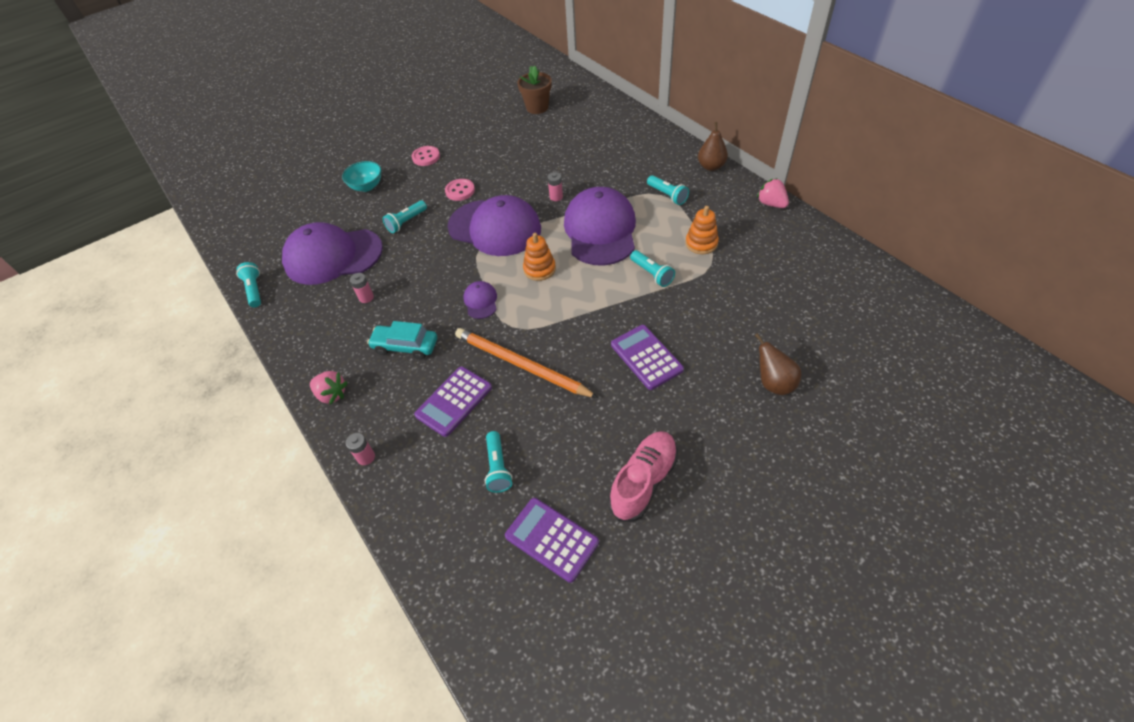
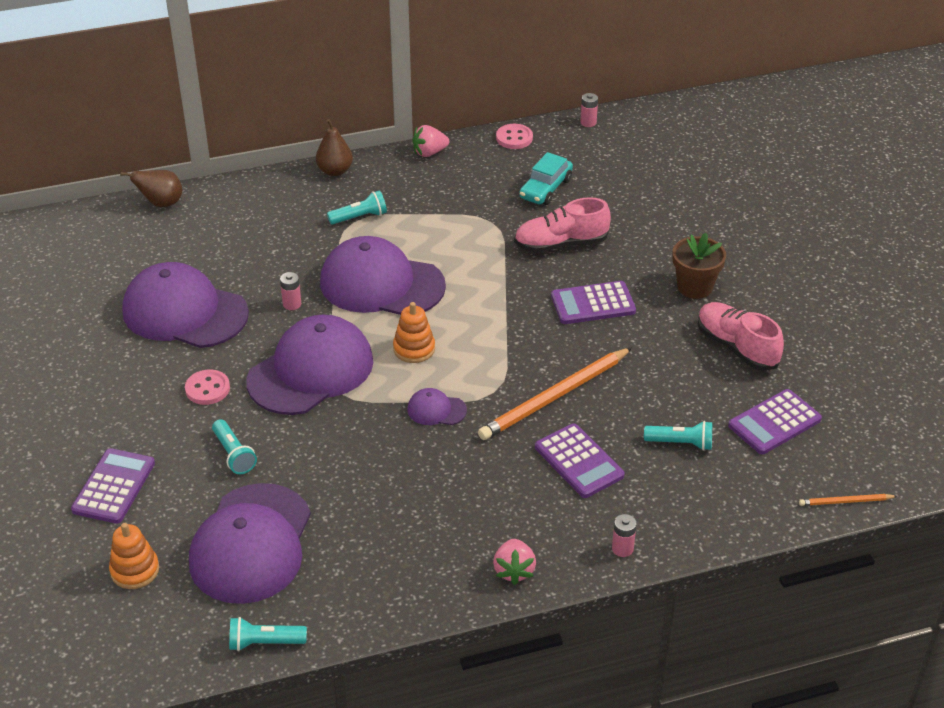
camera: 75 degrees left, 10 degrees down
pink strawberry [310,371,348,404] -> pink strawberry turned 135 degrees clockwise [493,539,536,585]
turquoise bowl [342,161,381,192] -> purple calculator [71,448,155,524]
pink battery [350,273,374,303] -> pink battery moved to [580,93,598,127]
turquoise car [367,321,437,359] -> turquoise car moved to [520,152,573,205]
pink button [412,146,440,166] -> pink button moved to [496,124,533,149]
brown flower pot [517,65,552,114] -> brown flower pot moved to [672,233,726,299]
turquoise flashlight [630,250,675,287] -> none
orange stacking toy [685,206,719,254] -> orange stacking toy moved to [109,523,159,589]
brown pear [754,333,801,395] -> brown pear moved to [120,170,182,207]
none -> purple cap [122,262,249,348]
none -> pink shoe [514,197,611,253]
none -> orange pencil [799,494,897,506]

